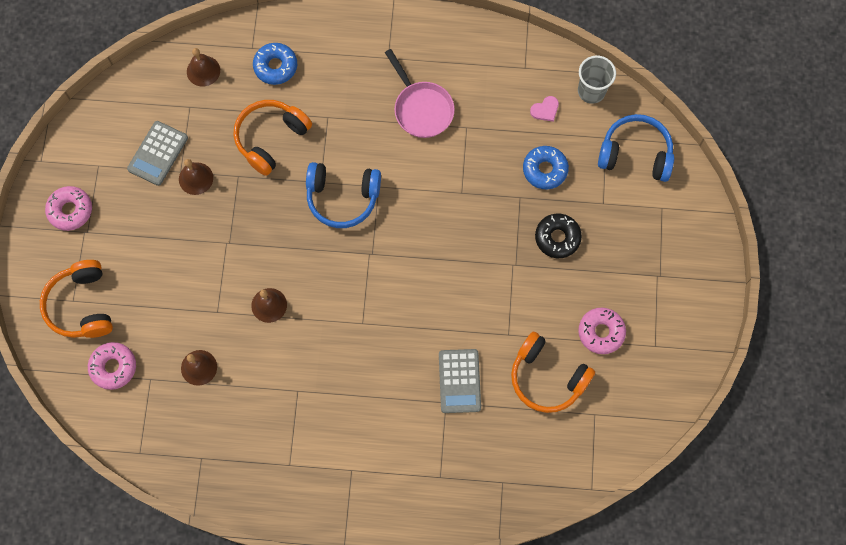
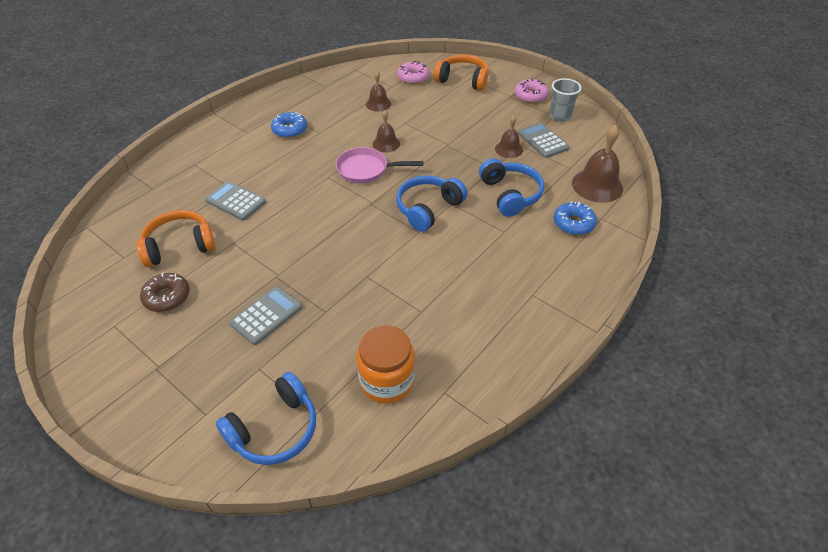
camera: 125 degrees right, 25 degrees down
brown bell [187,48,220,86] -> brown bell [572,125,623,203], size x1.69
orange headphones [234,100,312,176] -> blue headphones [479,159,544,217]
pink pan [385,49,455,138] -> pink pan moved to [336,147,423,183]
blue donut [523,146,569,189] -> blue donut moved to [271,112,307,138]
pink heart [530,96,559,122] -> orange jar [356,325,415,404]
black donut [535,214,582,258] -> grey calculator [229,286,302,345]
grey cup [578,56,616,104] -> grey cup moved to [549,78,582,122]
pink donut [578,308,626,354] -> brown donut [140,273,190,312]

